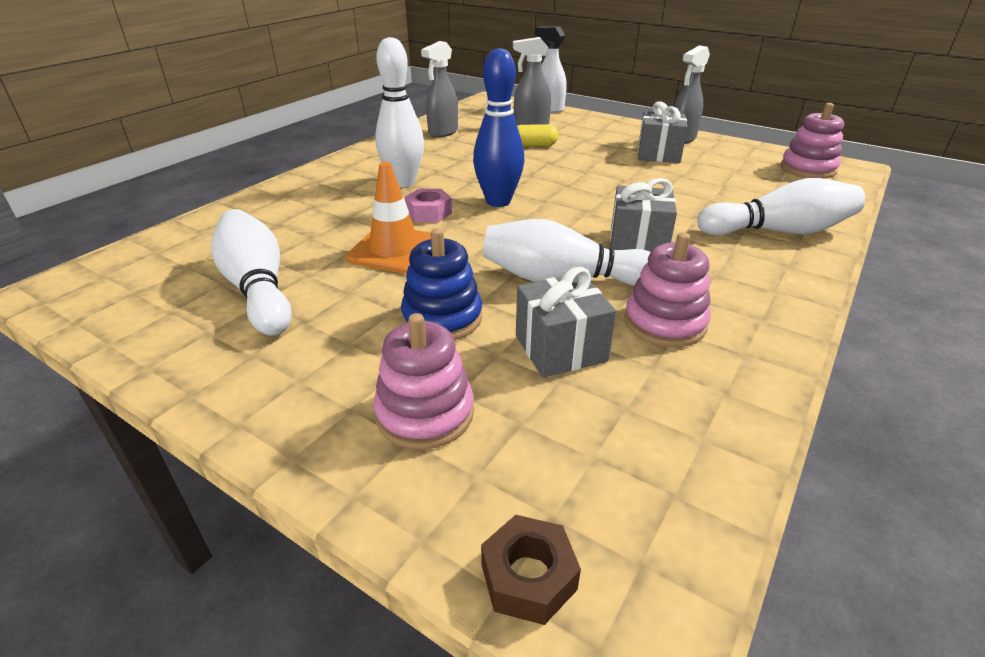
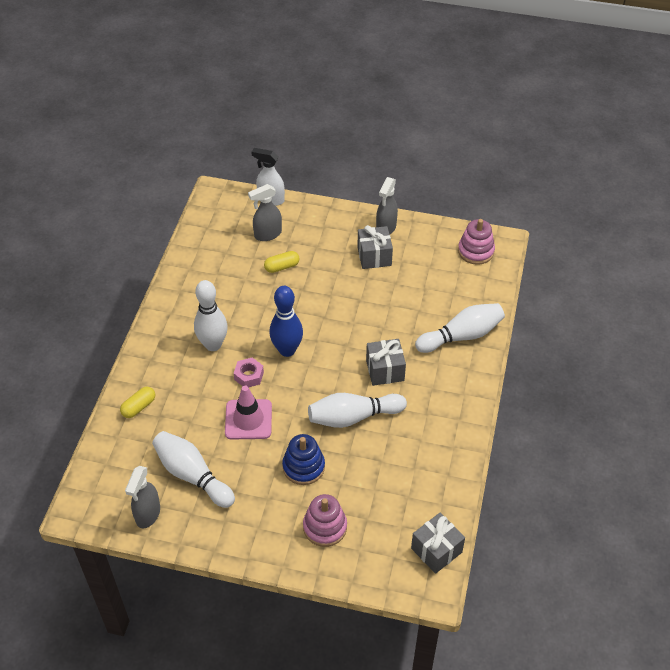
camera: 20 degrees left, 15 degrees up
orange traffic cone [346,162,431,274] -> pink traffic cone [225,386,272,440]
grey spray bottle [421,41,458,138] -> grey spray bottle moved to [125,466,160,529]
brown nut [481,515,581,625] -> none
grey gift [516,267,616,377] -> grey gift moved to [411,513,465,574]
pink stacking toy [624,232,711,347] -> none
none -> yellow capsule [120,387,155,418]

